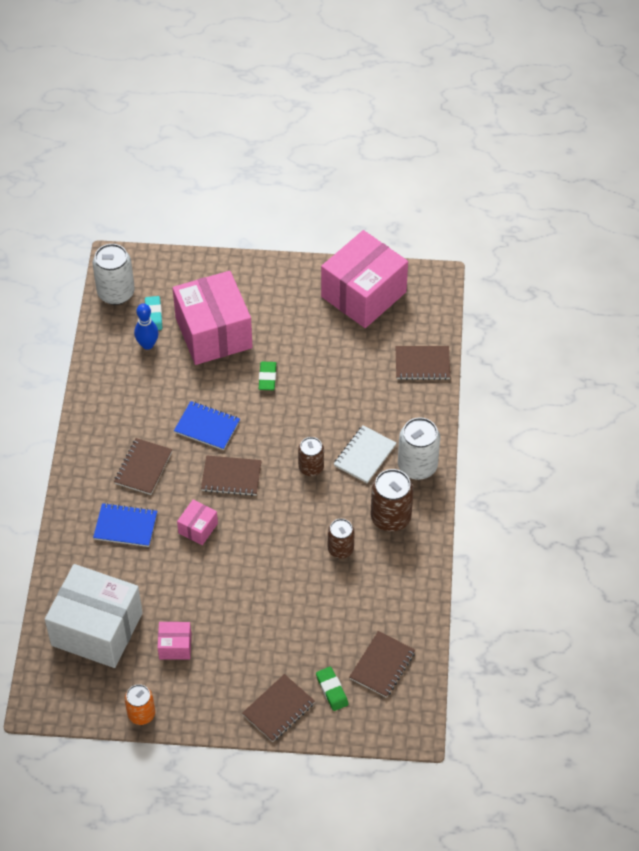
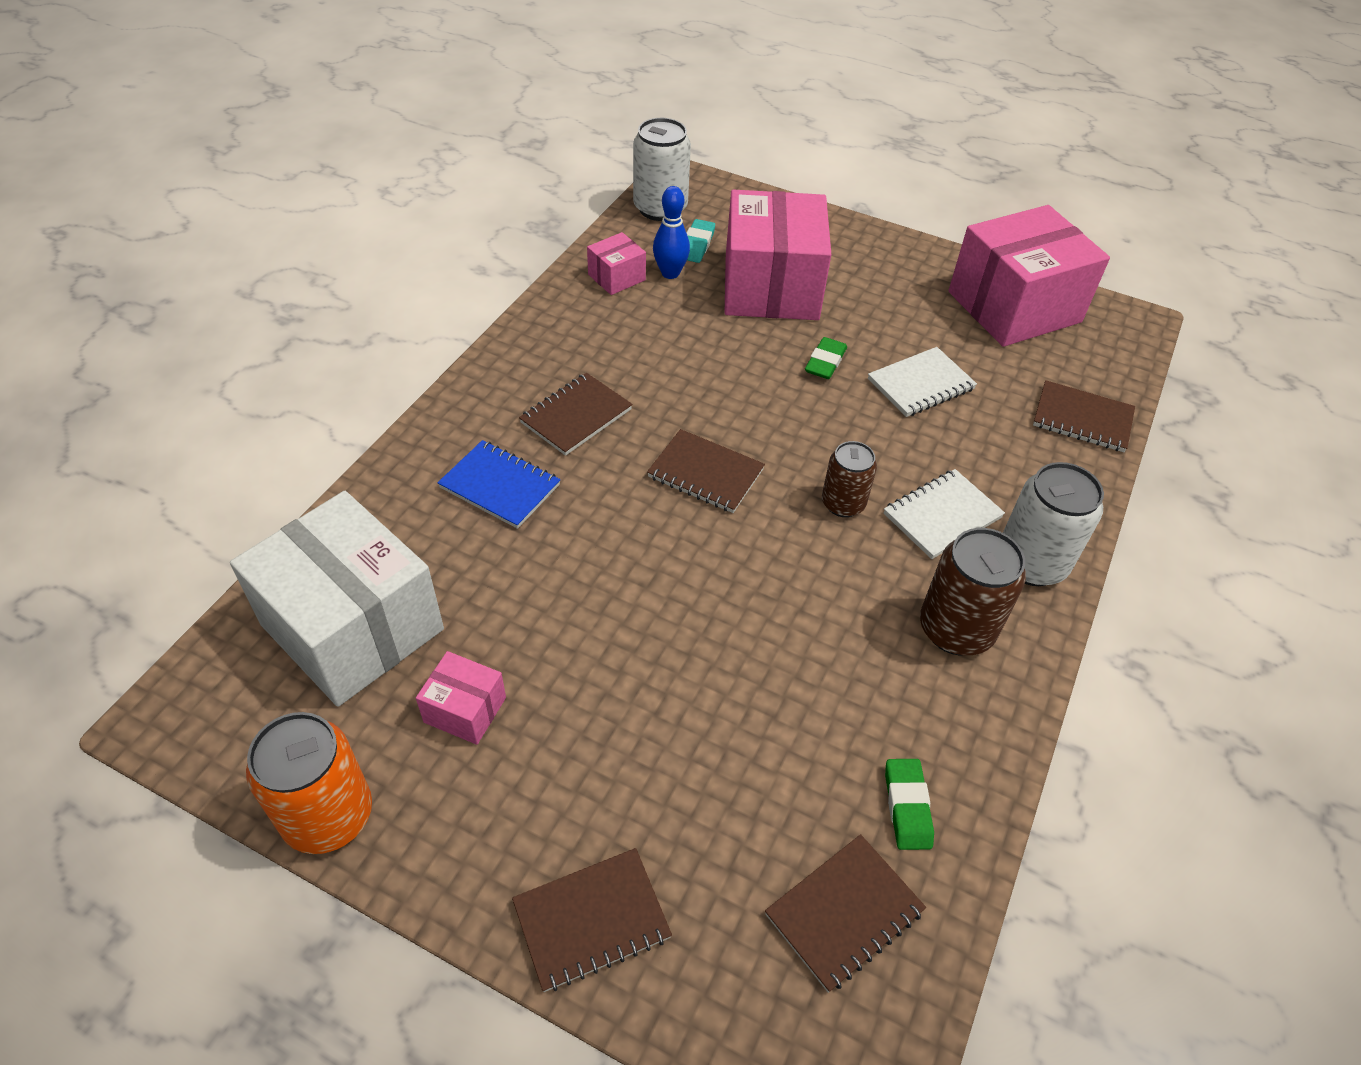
camera: 20 degrees right, 5 degrees down
orange can [125,684,155,725] -> orange can [246,712,372,854], size x1.57
blue notebook [174,401,240,450] -> none
pink box [177,500,218,545] -> pink box moved to [587,232,646,295]
green eraser [316,667,348,711] -> green eraser moved to [885,759,934,850]
brown can [328,519,355,558] -> none
none -> white notebook [868,347,977,417]

